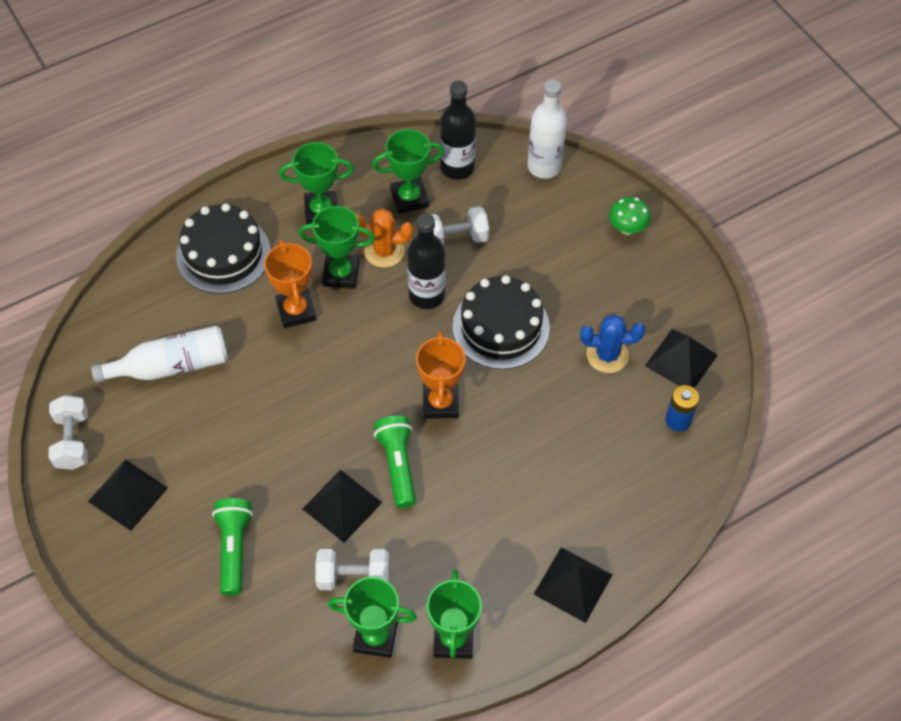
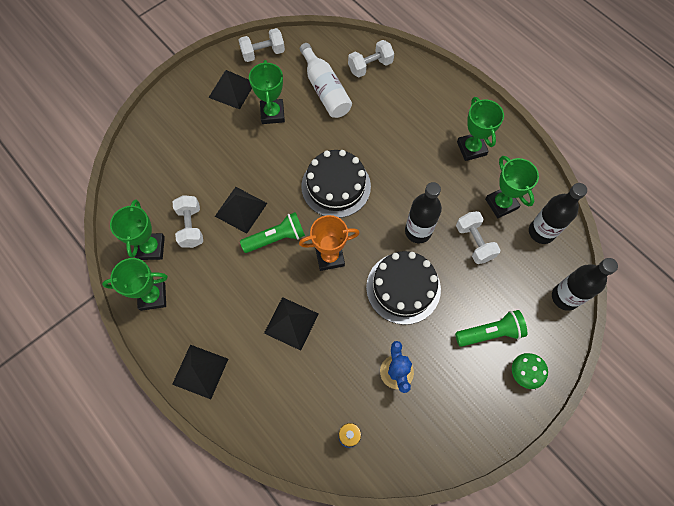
camera: 80 degrees right, 10 degrees up
black cake [176,203,271,294] -> black cake moved to [301,150,371,218]
green flashlight [212,498,253,596] -> green flashlight moved to [455,310,527,347]
orange trophy [264,240,316,328] -> none
green trophy [298,206,375,289] -> green trophy moved to [249,60,285,124]
orange cactus [356,209,413,268] -> none
white bottle [527,80,567,179] -> black bottle [552,258,618,311]
black pyramid [645,329,718,388] -> black pyramid moved to [264,297,319,351]
none -> white dumbbell [348,40,394,77]

